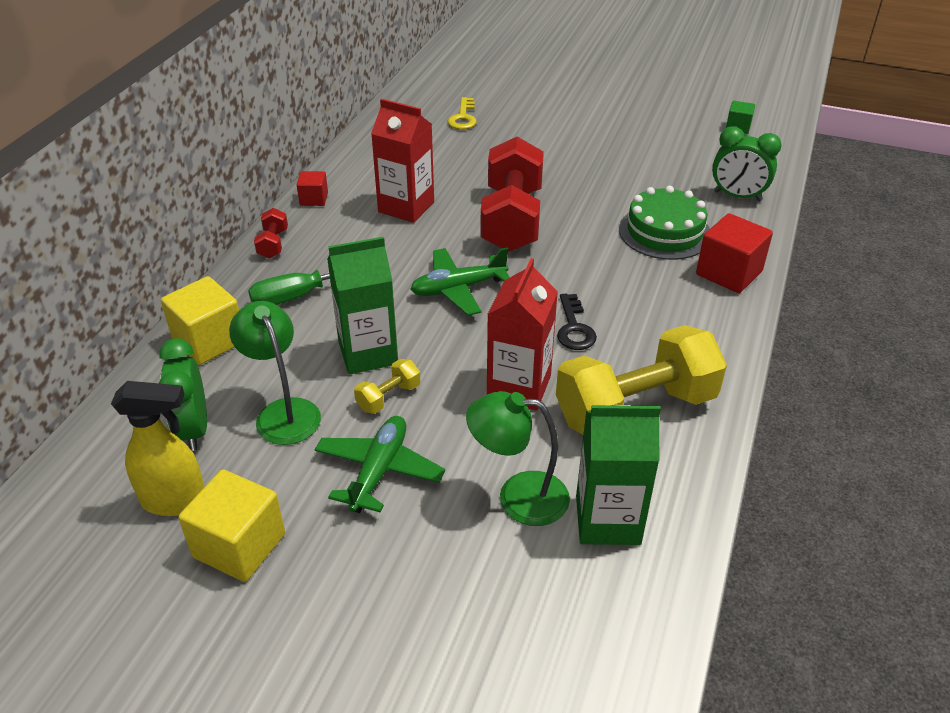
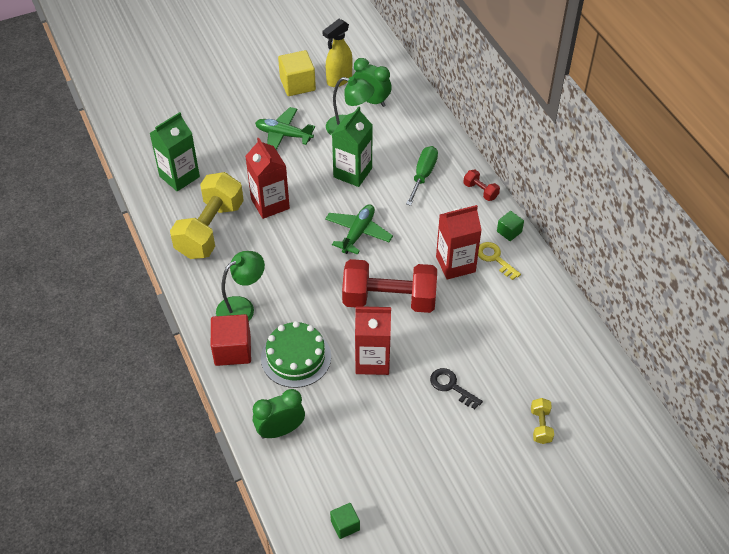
camera: 135 degrees right, 10 degrees up
yellow cube [161,276,239,365] -> none
red cube [297,171,328,206] -> green cube [497,211,524,241]
green plane [314,416,445,513] -> green plane turned 135 degrees clockwise [255,107,315,150]
yellow dumbbell [354,359,420,414] -> yellow dumbbell moved to [531,398,554,444]
yellow key [448,97,477,130] -> yellow key moved to [478,242,521,280]
green lamp [466,391,570,526] -> green lamp moved to [216,251,265,321]
red dumbbell [480,137,544,252] -> red dumbbell turned 45 degrees counterclockwise [342,259,437,313]
black key [557,294,597,350] -> black key moved to [430,368,483,409]
none -> red carton [355,306,391,375]

